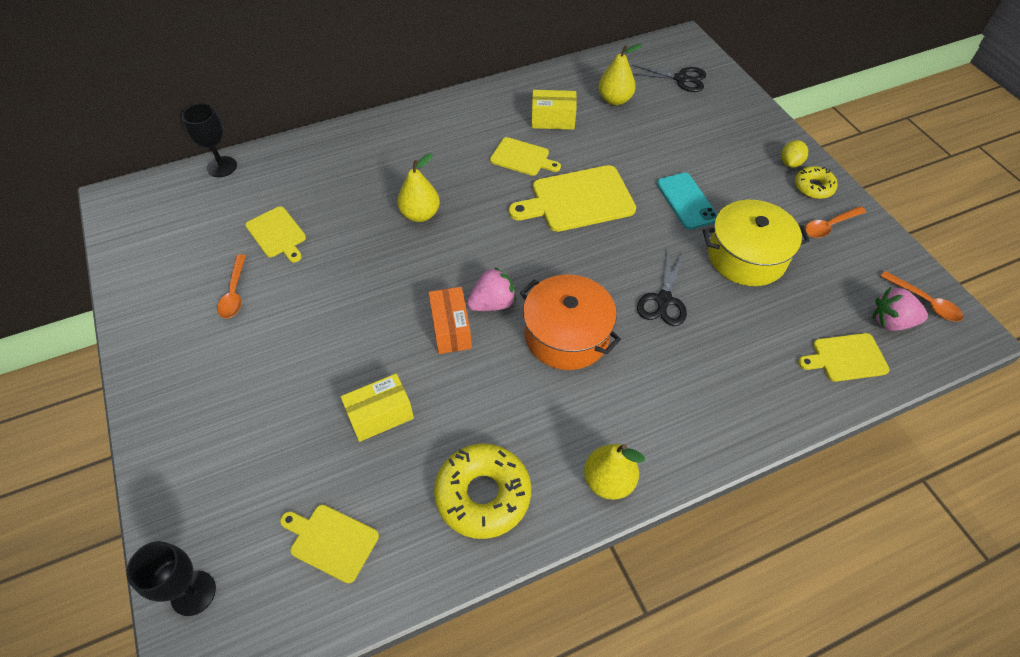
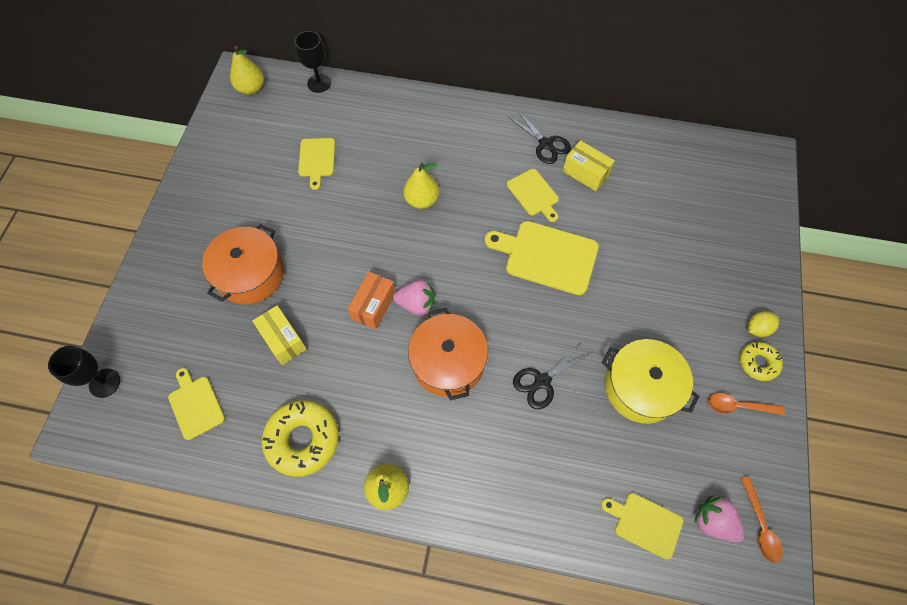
camera: 35 degrees right, 10 degrees up
orange spoon [217,254,246,318] -> none
yellow box [341,374,414,442] -> yellow box turned 45 degrees clockwise [252,305,307,365]
yellow pear [598,44,642,105] -> yellow pear moved to [230,46,264,95]
black scissors [632,65,706,92] -> black scissors moved to [509,111,571,164]
turquoise phone [657,173,718,229] -> none
none -> orange pot [202,224,284,304]

